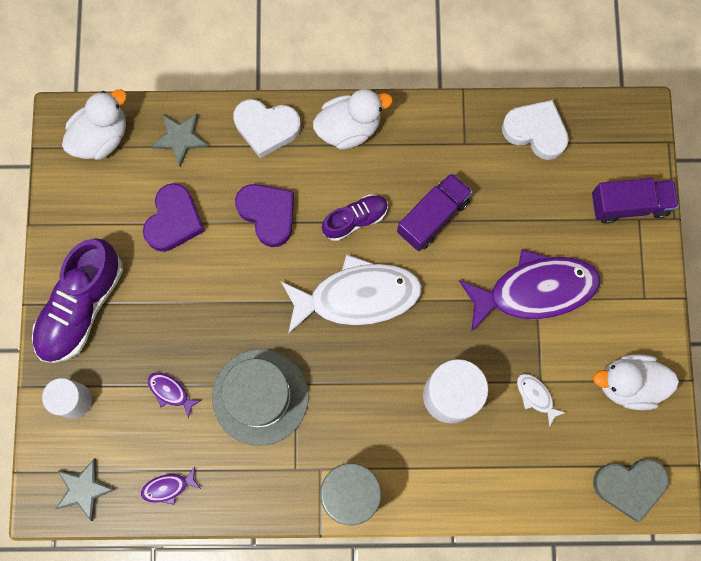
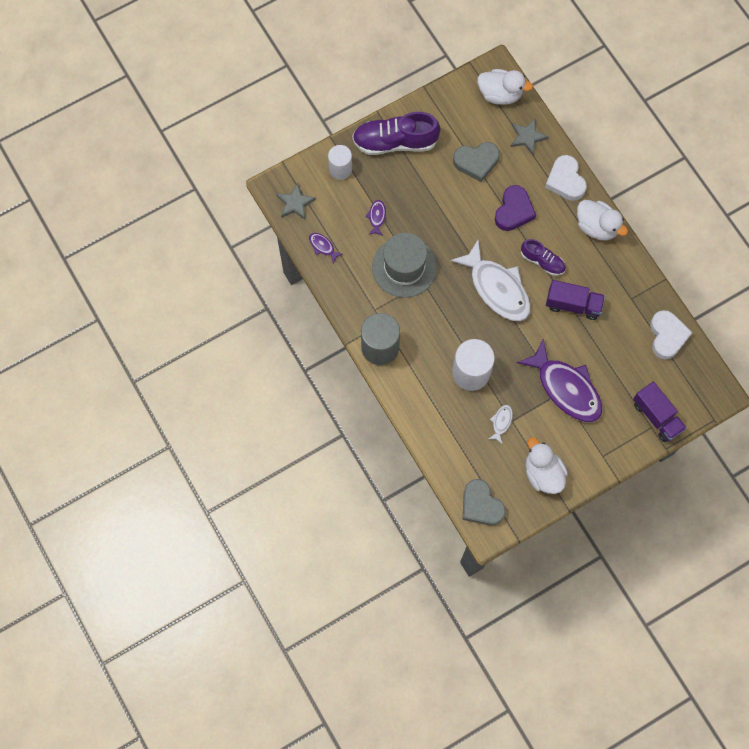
camera: 60 degrees right, 5 degrees down
purple heart [143,183,205,252] -> grey heart [453,142,500,182]

